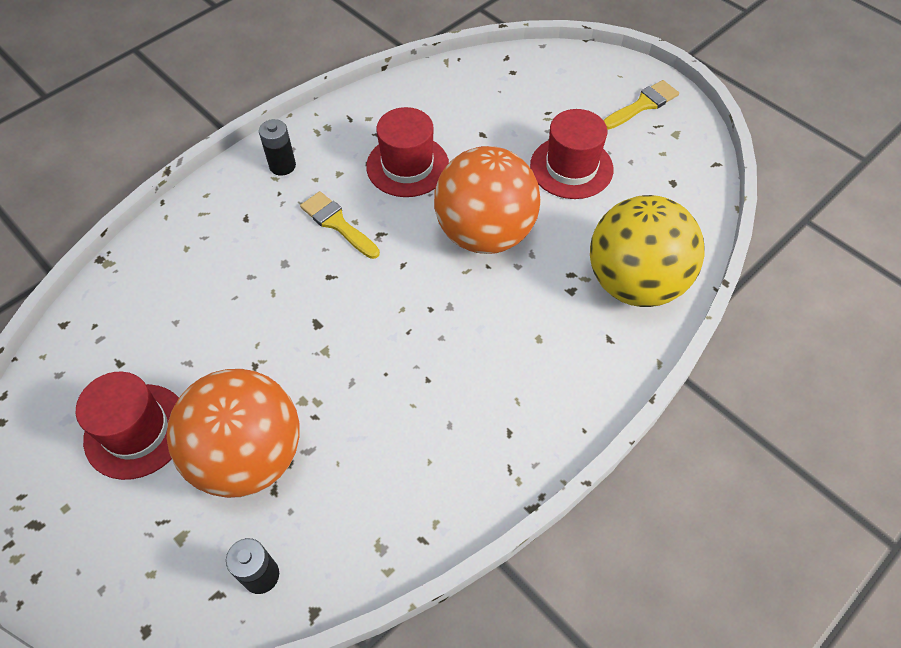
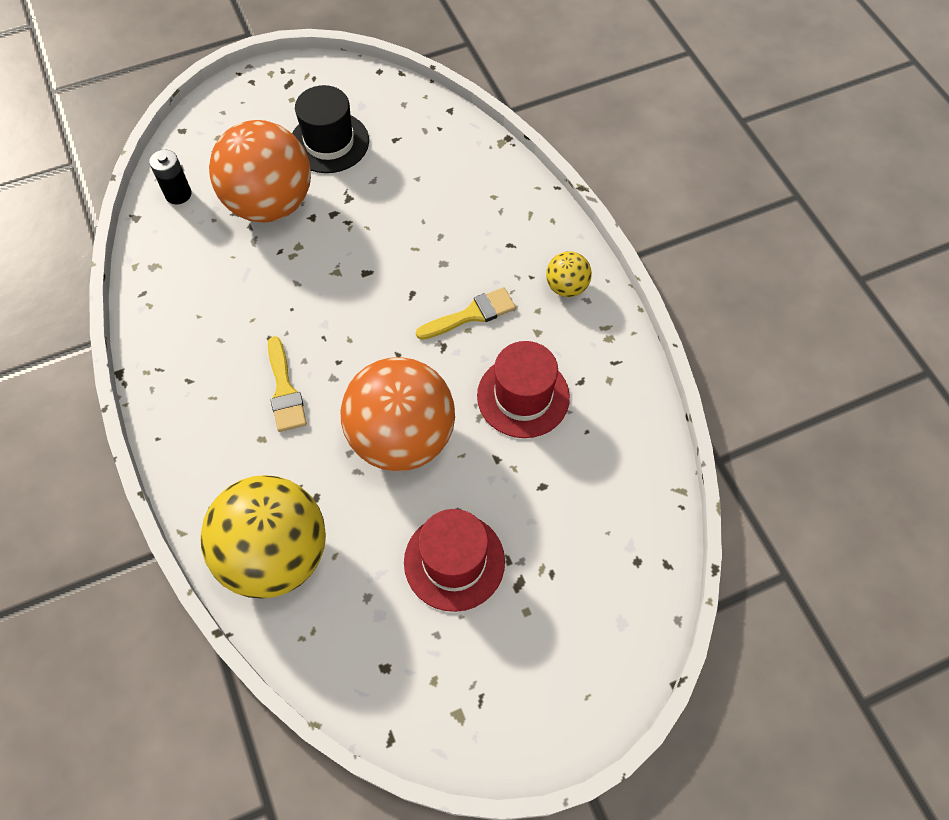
camera: 110 degrees right, 5 degrees up
red hat [76,372,179,480] -> black hat [292,85,369,173]
black battery [259,119,296,176] -> yellow ball [546,251,592,297]
yellow brush [603,80,679,130] -> yellow brush moved to [268,336,307,432]

